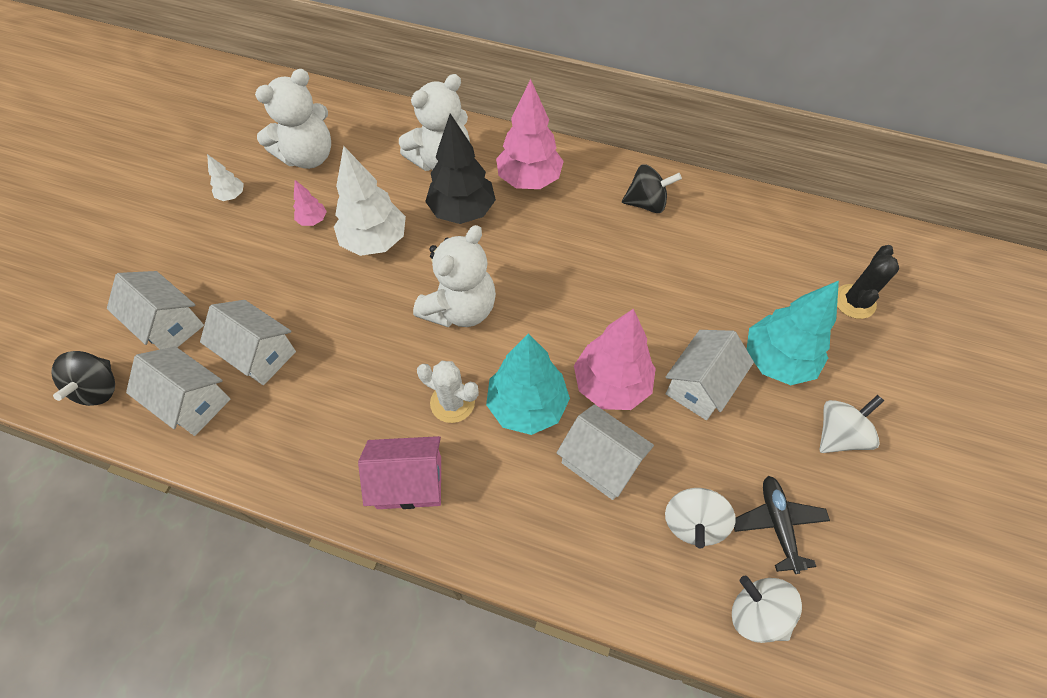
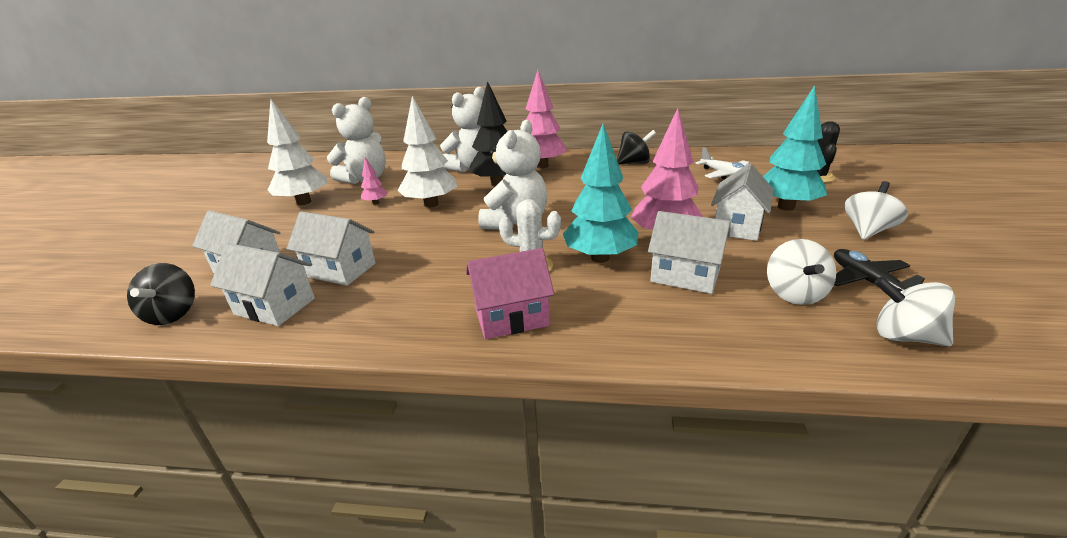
camera: 10 degrees left, 30 degrees down
white tree [207,154,244,201] -> white tree [267,99,327,205], size x2.15
none -> white plane [695,147,749,179]

